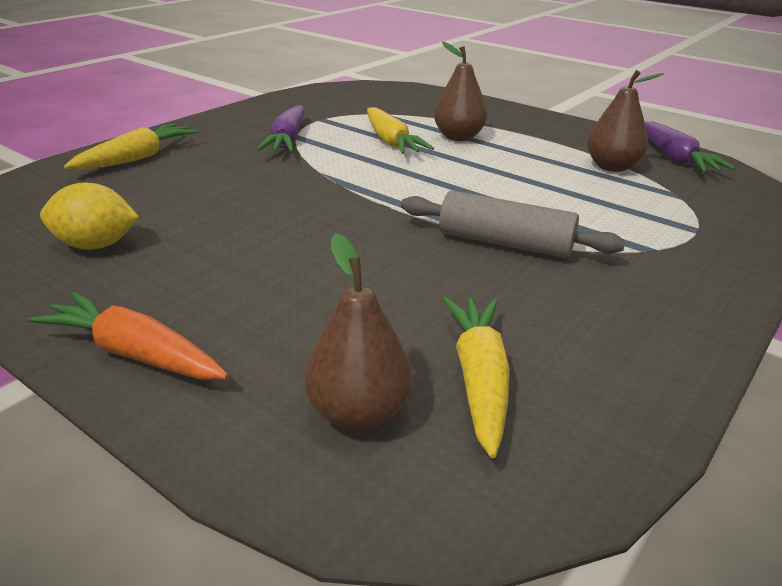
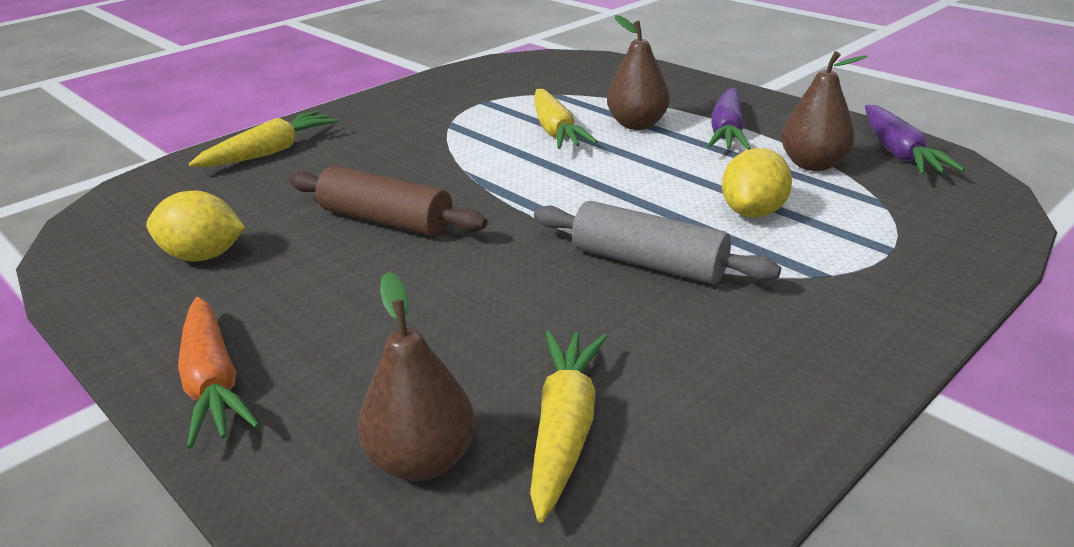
camera: 10 degrees right, 0 degrees up
orange carrot [28,292,228,380] -> orange carrot turned 150 degrees counterclockwise [178,297,260,449]
purple carrot [257,105,305,152] -> purple carrot moved to [707,88,751,150]
none -> brown rolling pin [290,166,487,236]
none -> yellow lemon [722,148,792,218]

